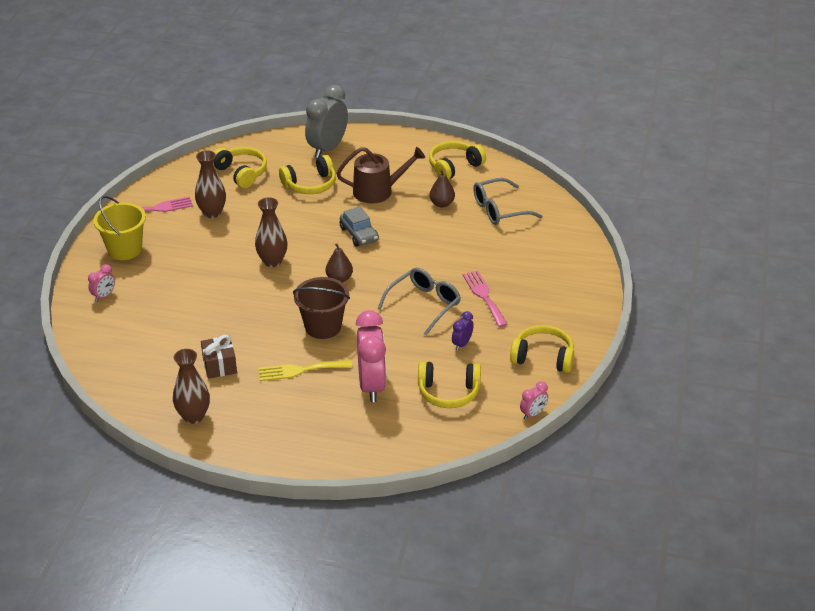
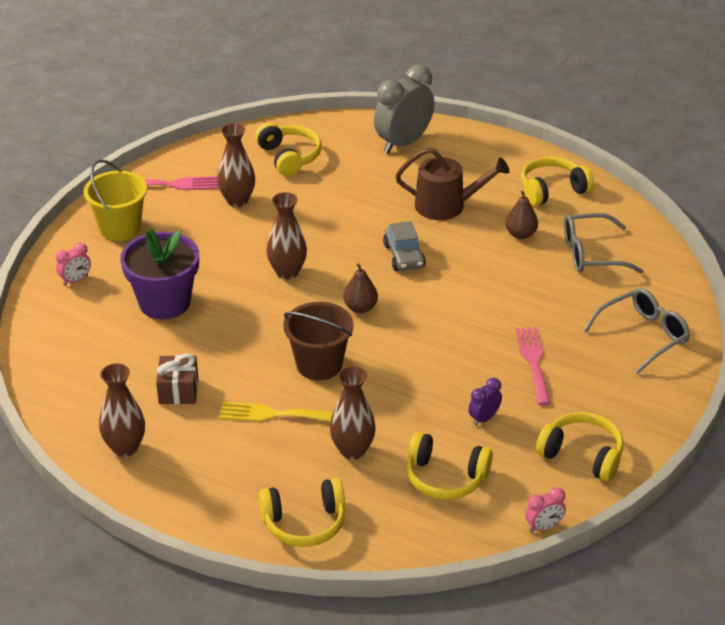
camera: 15 degrees right, 0 degrees up
yellow headphones [279,155,336,194] -> yellow headphones moved to [259,478,345,547]
pink clock [356,310,386,402] -> brown vase [330,366,376,460]
grey glasses [378,268,461,335] -> grey glasses moved to [583,288,690,374]
none -> purple flower pot [120,228,199,319]

